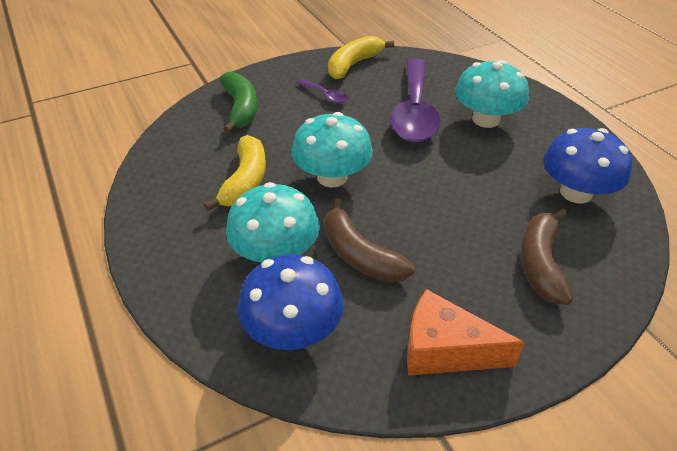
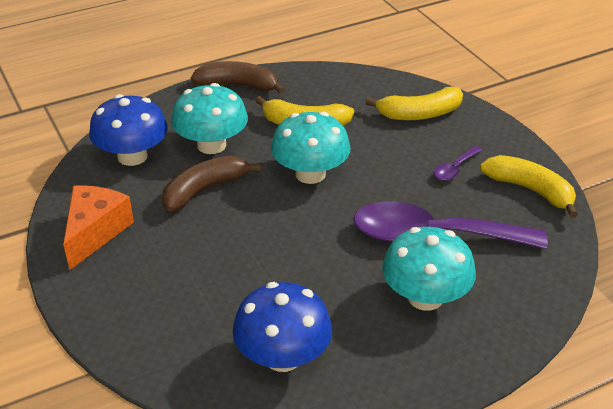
camera: 90 degrees right, 5 degrees down
green banana [219,72,257,133] -> yellow banana [365,87,463,120]
brown banana [521,208,573,305] -> brown banana moved to [191,61,285,94]

